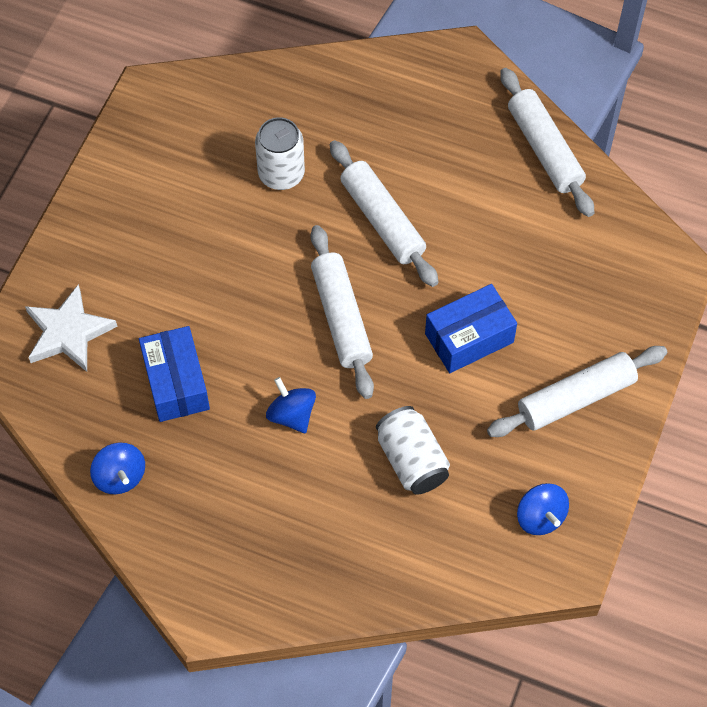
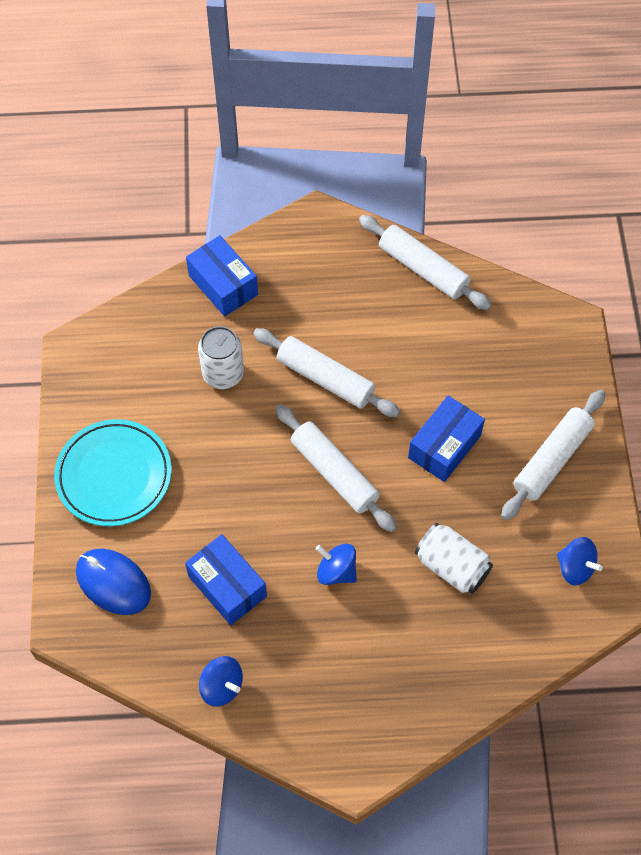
camera: 25 degrees left, 0 degrees up
white star [25,284,118,372] -> blue mouse [76,549,151,615]
none -> turquoise plate [54,419,172,526]
none -> blue box [186,235,258,317]

